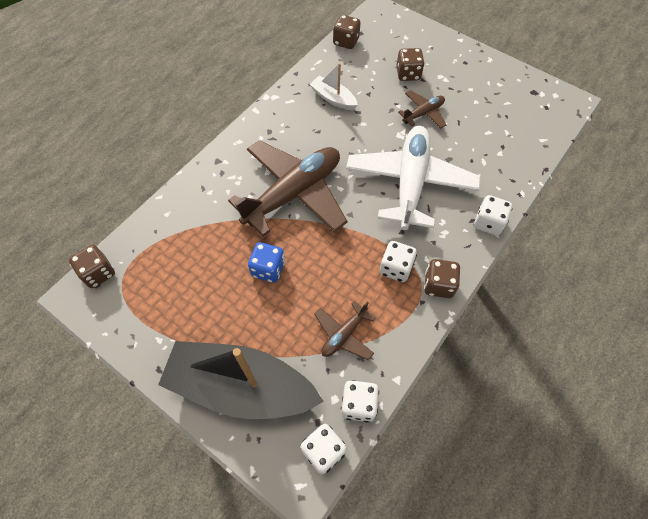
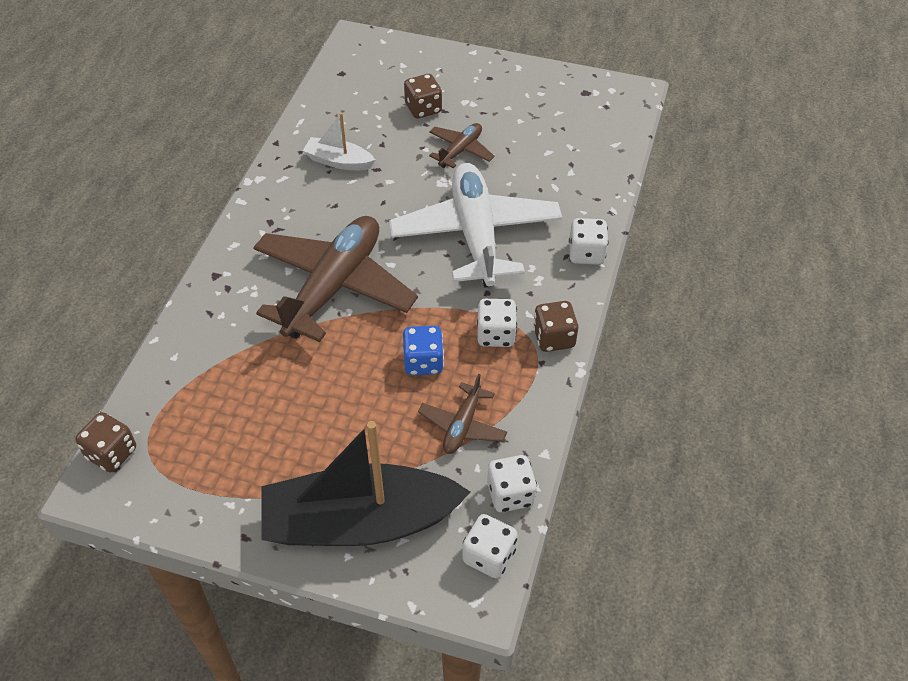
camera: 20 degrees left, 10 degrees down
blue dice [248,242,285,283] -> blue dice moved to [403,326,444,375]
brown dice [333,15,361,49] -> none

